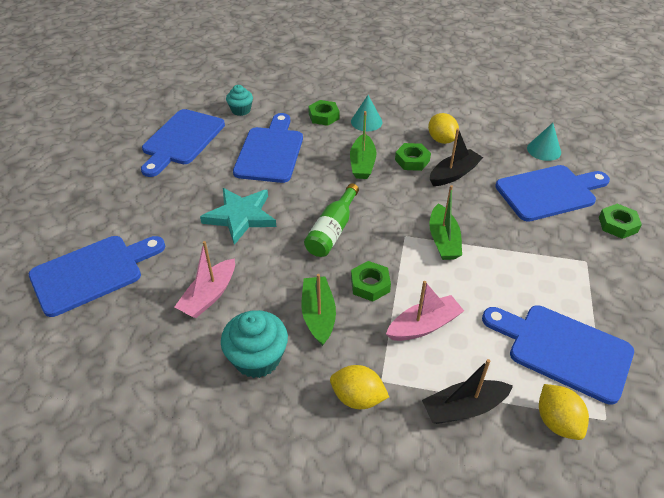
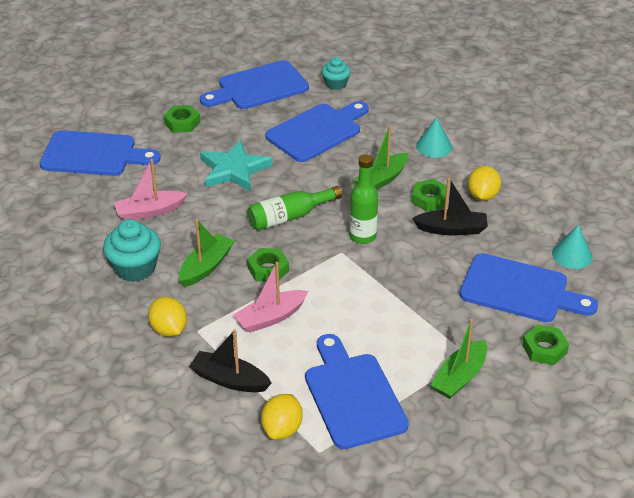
camera: 40 degrees right, 5 degrees down
green nut [308,100,339,126] -> green nut moved to [163,105,200,133]
pink boat [386,281,464,341] -> pink boat turned 135 degrees clockwise [233,262,308,333]
green boat [429,185,462,260] -> green boat moved to [431,319,487,399]
none -> green bottle [350,154,378,244]

